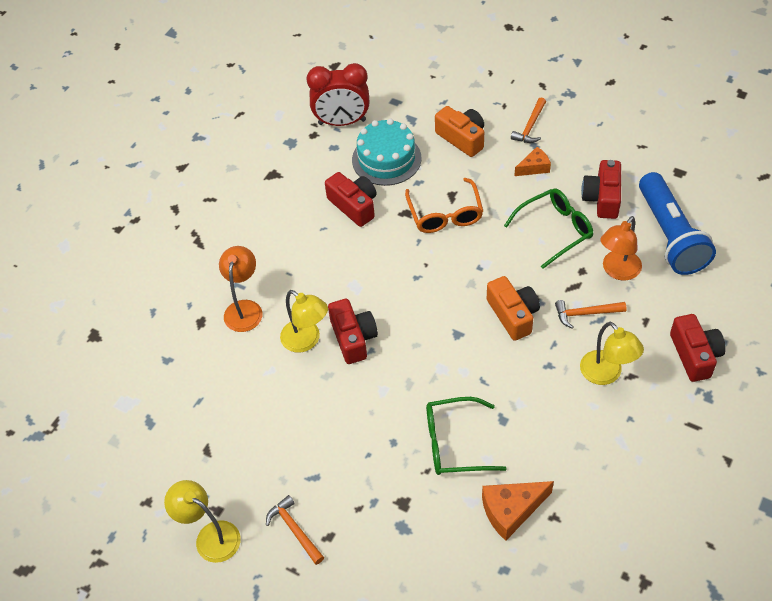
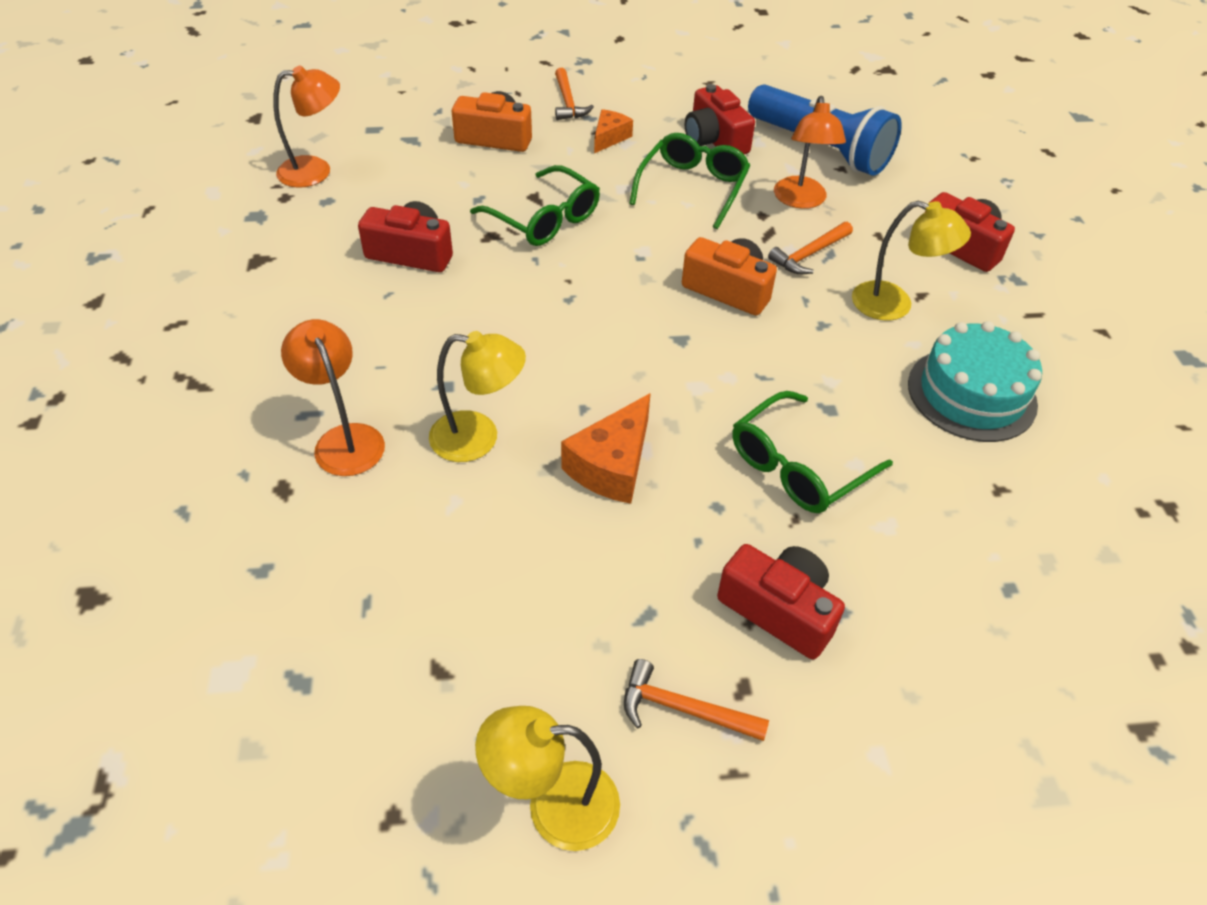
camera: 40 degrees left, 5 degrees down
red clock [306,63,369,126] -> orange lamp [273,65,340,188]
red camera [328,299,378,364] -> red camera moved to [717,544,845,659]
turquoise cake [352,119,422,186] -> turquoise cake moved to [908,321,1042,442]
orange glasses [405,178,483,233] -> green glasses [470,165,600,246]
orange cheese [482,481,554,541] -> orange cheese moved to [561,393,651,504]

